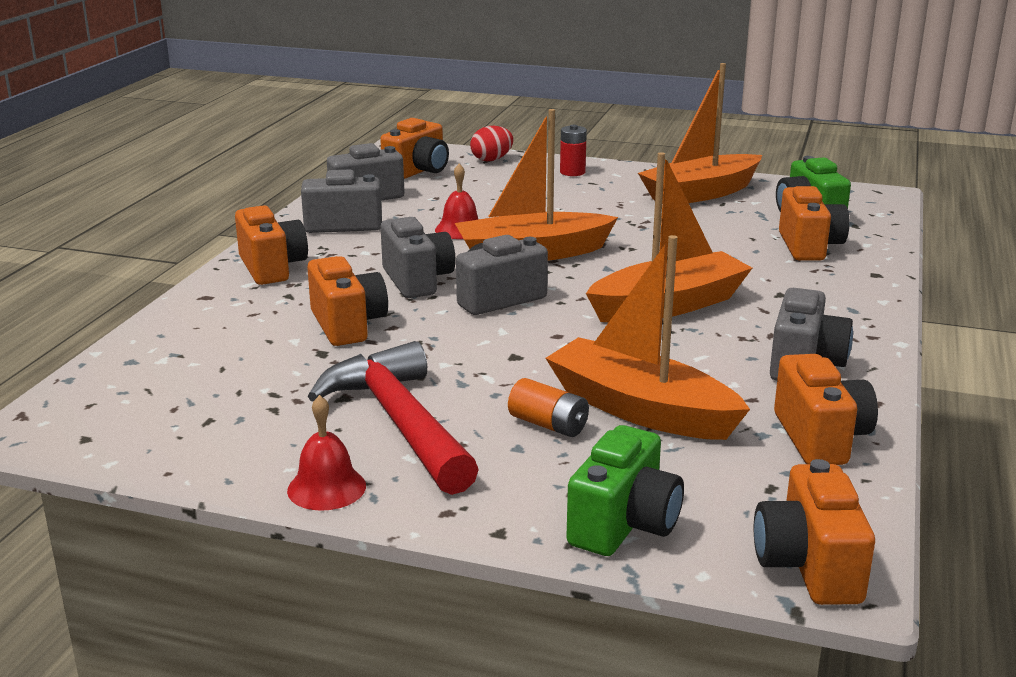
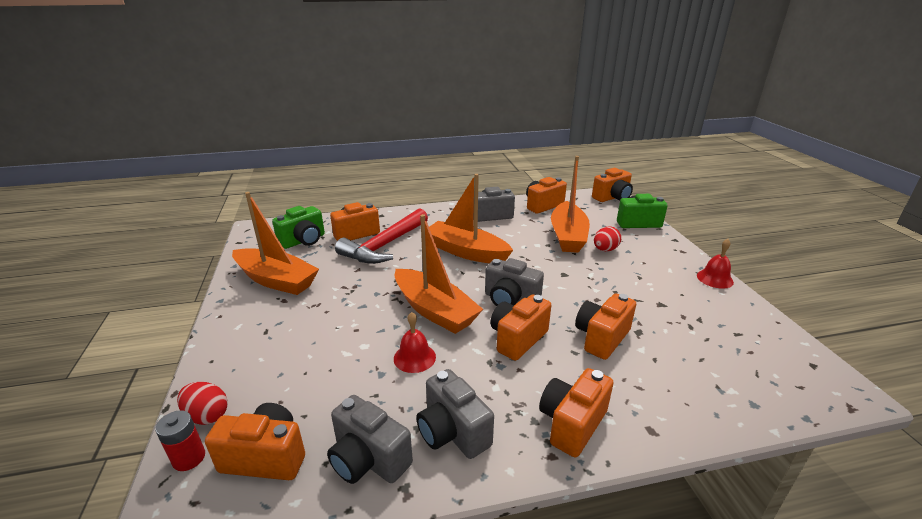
camera: 120 degrees left, 5 degrees up
red hammer [308,341,479,495] -> red hammer moved to [335,208,428,264]
grey camera [381,217,455,298] -> orange camera [490,294,551,361]
orange battery [508,378,589,437] -> red egg [594,226,621,251]
red battery [560,125,587,176] -> red battery moved to [155,410,205,471]

